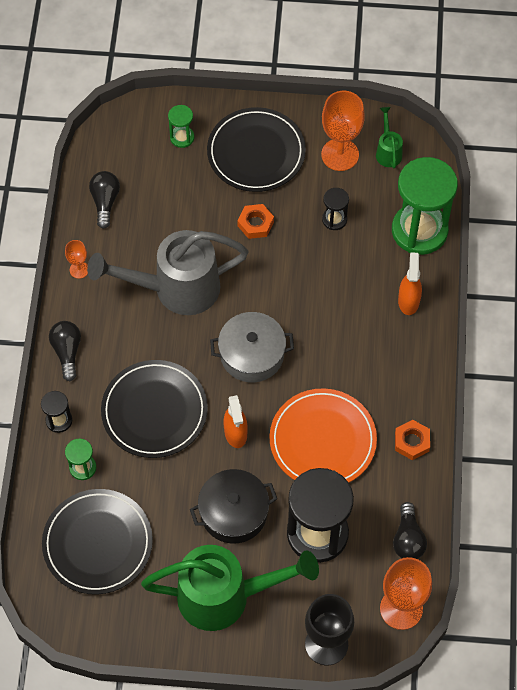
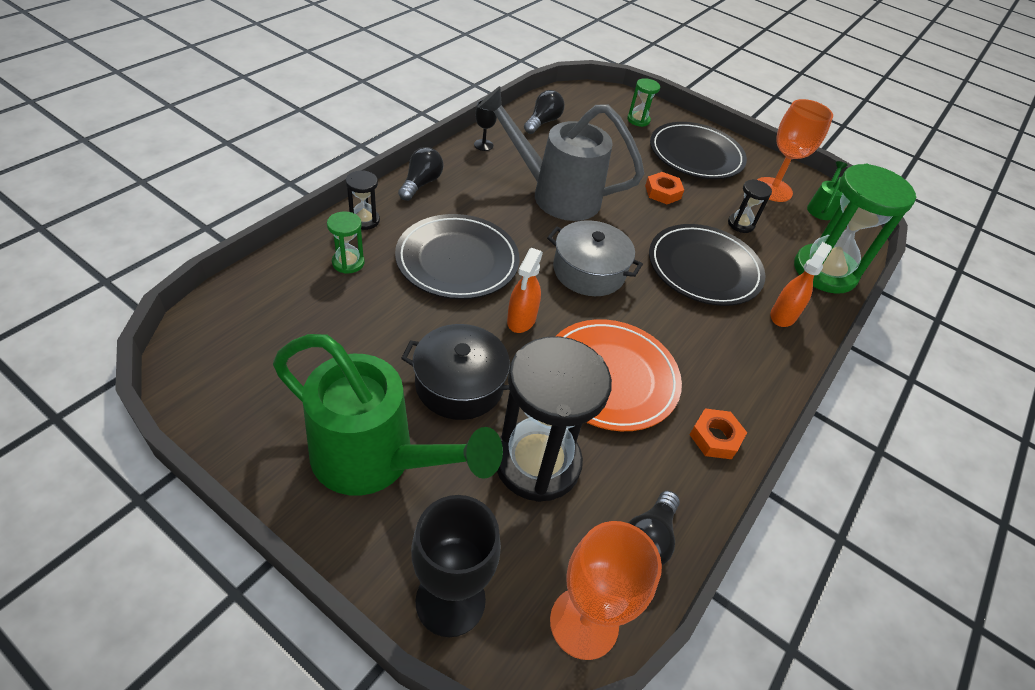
camera: 25 degrees right, 15 degrees down
black plate [42,489,153,595] -> black plate moved to [649,224,765,306]
orange goblet [65,240,88,279] -> black goblet [474,100,497,151]

